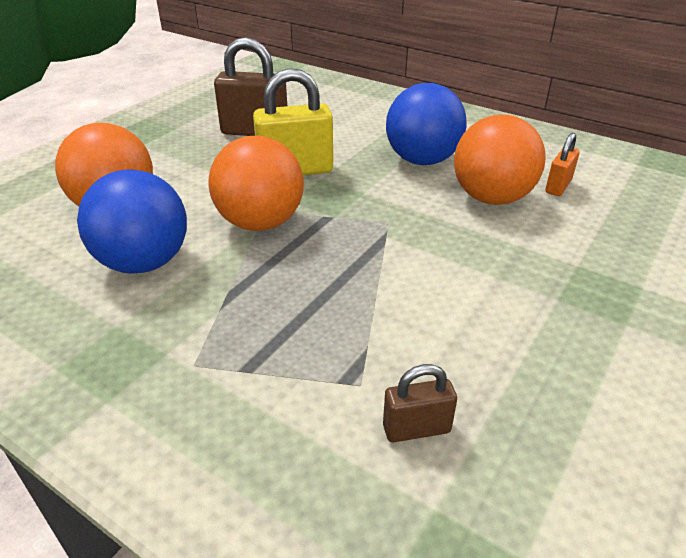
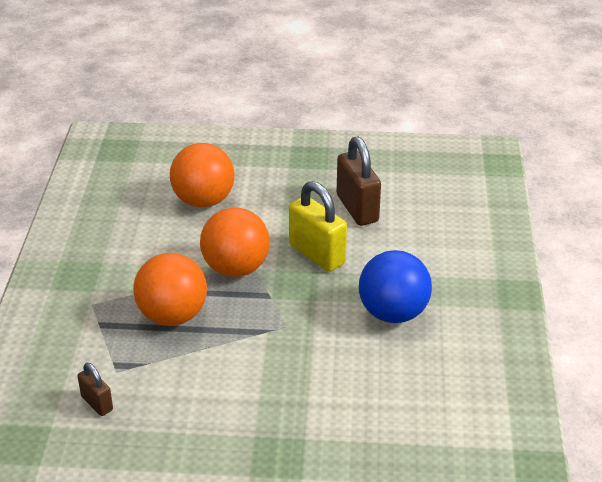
camera: 60 degrees right, 0 degrees up
blue ball [77,169,187,274] -> none
orange ball [454,114,545,205] -> orange ball moved to [133,253,207,326]
orange padlock [545,133,580,196] -> none

